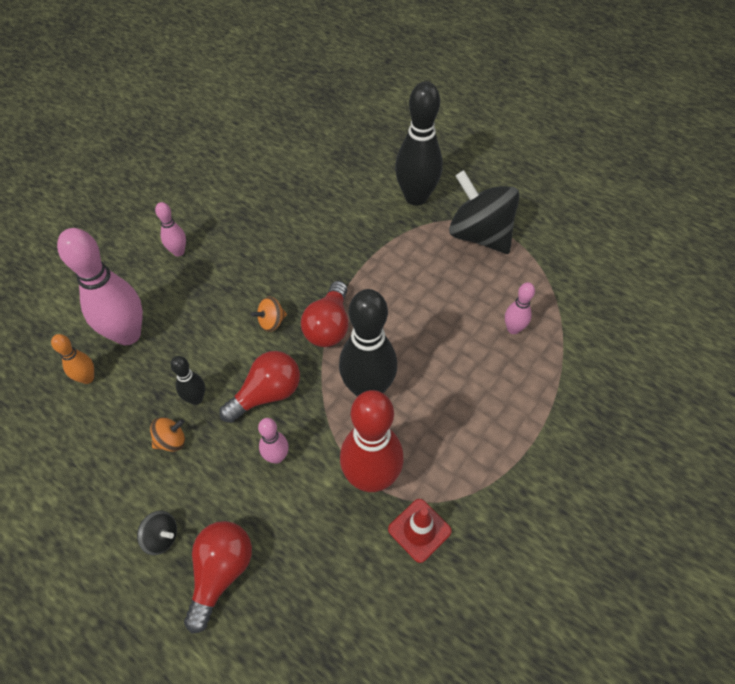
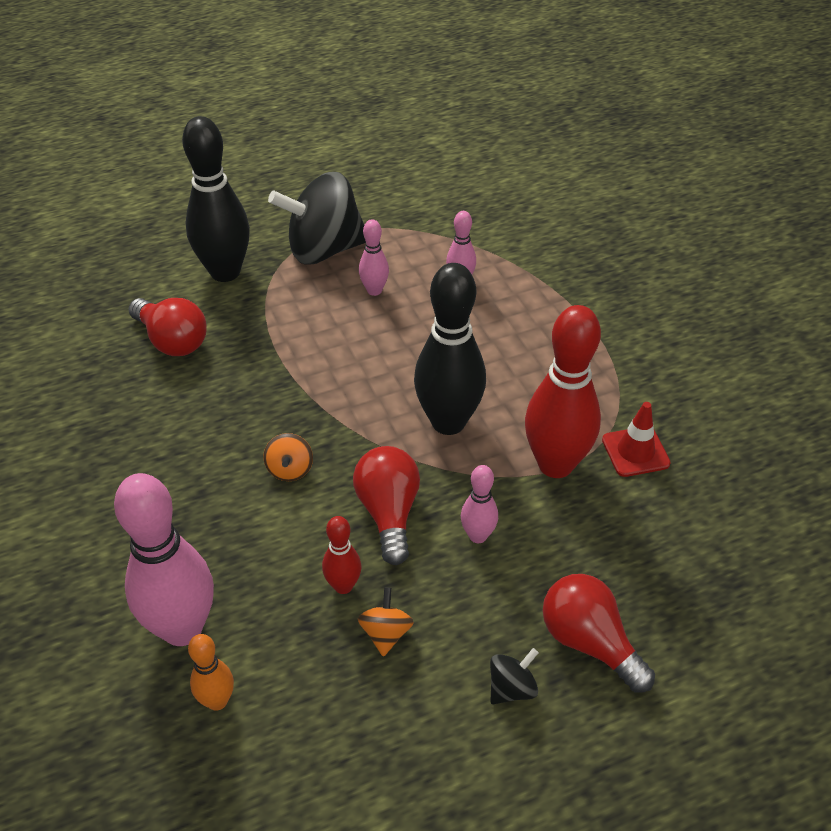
camera: 60 degrees left, 10 degrees down
pink bowling pin [155,202,186,256] -> pink bowling pin moved to [359,219,389,296]
black bowling pin [171,356,205,405] -> red bowling pin [322,516,361,594]
red light bulb [301,281,349,347] -> red light bulb moved to [128,298,207,356]

